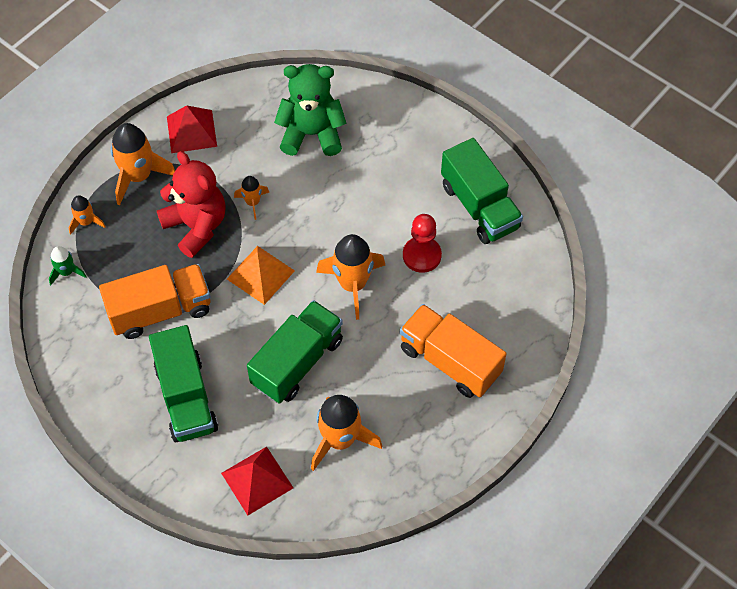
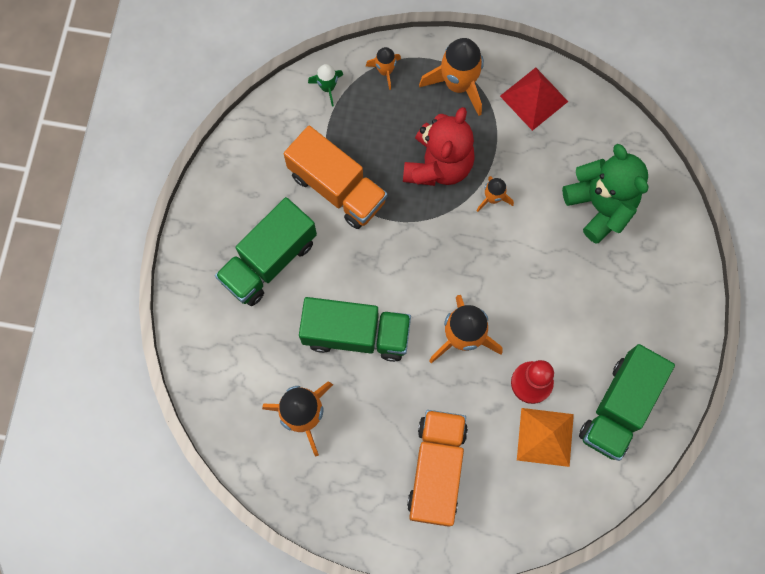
camera: 60 degrees right, 15 degrees up
red pyramid [221,446,293,515] -> none
orange pyramid [227,246,295,305] -> orange pyramid moved to [517,408,574,467]

